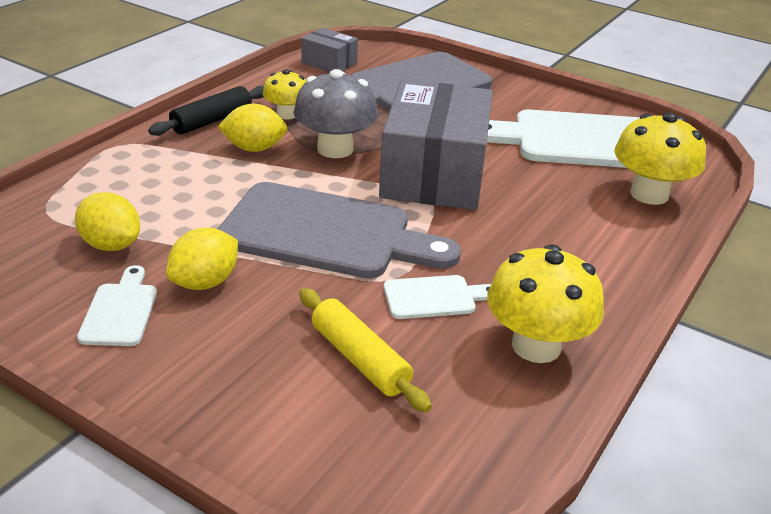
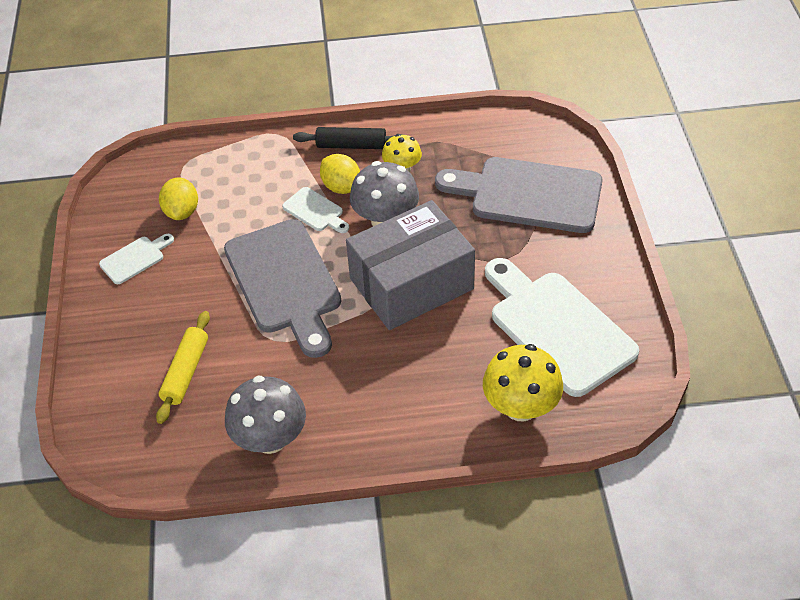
camera: 55 degrees right, 15 degrees up
yellow lemon [166,228,238,290] -> none
grey box [301,28,358,72] -> none
white cutting board [383,275,491,319] -> white cutting board moved to [282,187,349,233]
yellow mushroom [487,244,604,363] -> grey mushroom [225,376,306,454]

